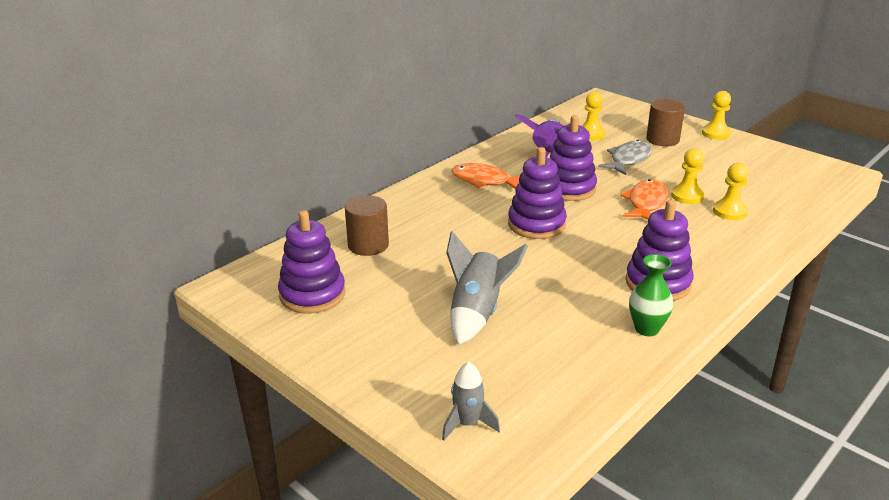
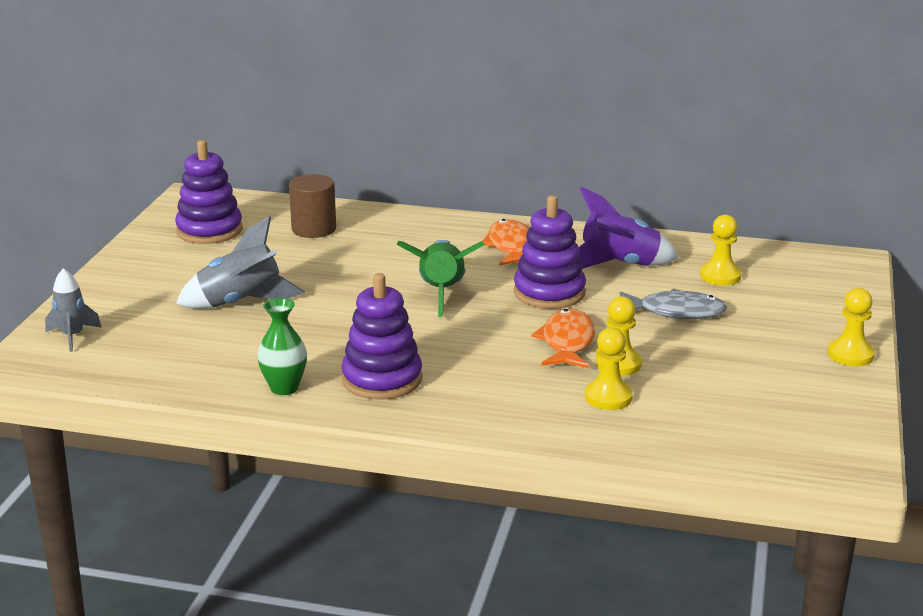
camera: 60 degrees right, 5 degrees down
purple stacking toy [508,147,567,239] -> green rocket [396,240,485,317]
orange fish [620,179,669,220] -> orange fish turned 75 degrees counterclockwise [531,309,595,368]
brown cylinder [646,99,685,146] -> none

